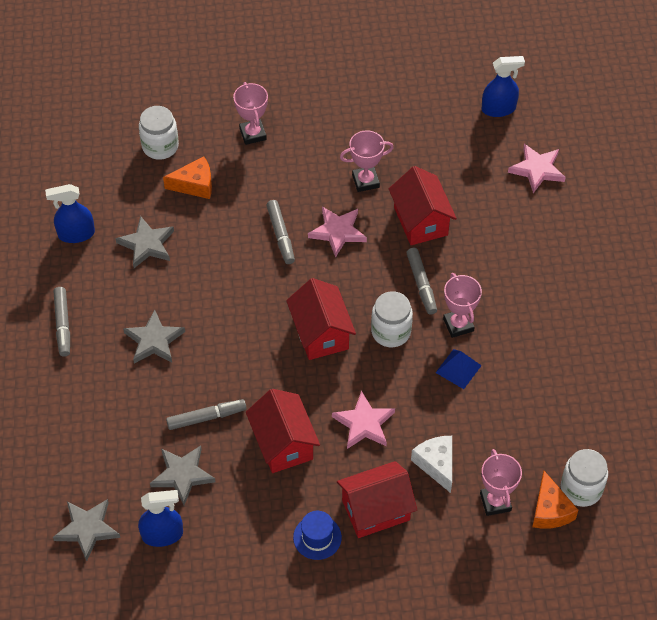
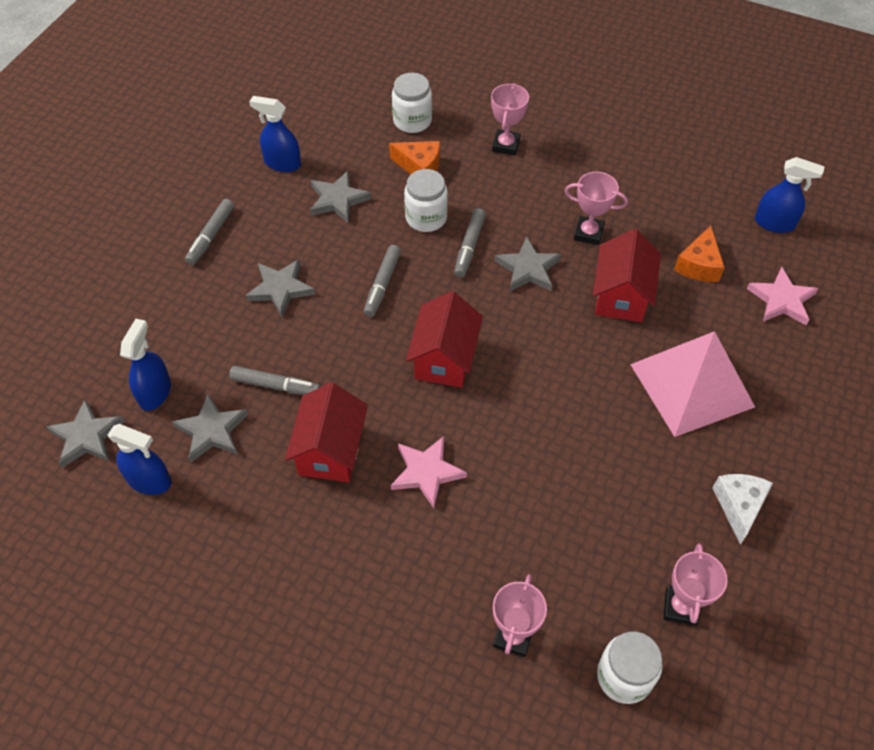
camera: 30 degrees right, 0 degrees up
blue hat [293,511,342,560] -> none
pink star [308,206,367,258] -> grey star [495,236,562,291]
red house [337,461,417,538] -> none
white jar [371,291,413,347] -> white jar moved to [404,169,448,232]
grey marker [406,248,437,315] -> grey marker moved to [364,245,401,317]
white cheese [411,436,452,493] -> white cheese moved to [712,474,773,545]
blue pyramid [436,349,482,389] -> none
pink trophy [443,273,482,338] -> pink trophy moved to [664,544,728,626]
orange cheese [532,471,578,529] -> orange cheese moved to [674,226,725,282]
none -> blue spray bottle [120,319,171,411]
none -> pink pyramid [630,331,755,437]

